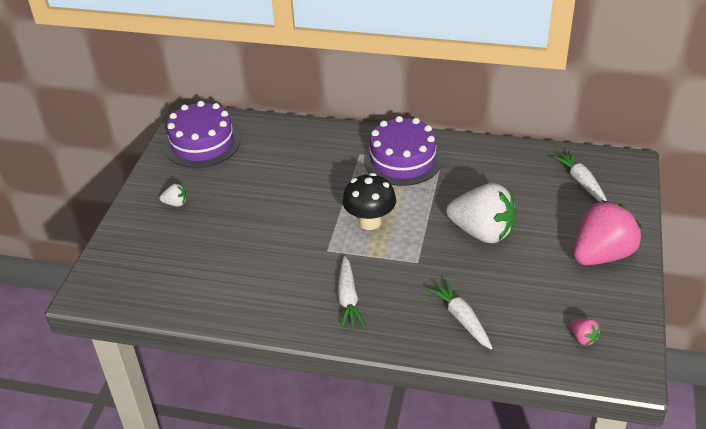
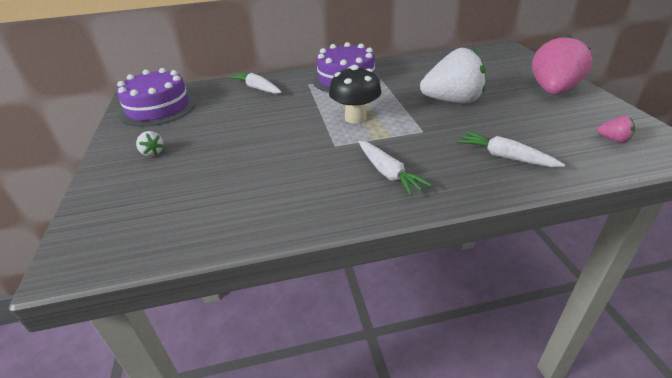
camera: 25 degrees left, 5 degrees down
white strawberry [160,184,187,207] -> white strawberry turned 75 degrees clockwise [136,131,164,156]
white carrot [552,151,607,202] -> white carrot moved to [229,71,281,94]

